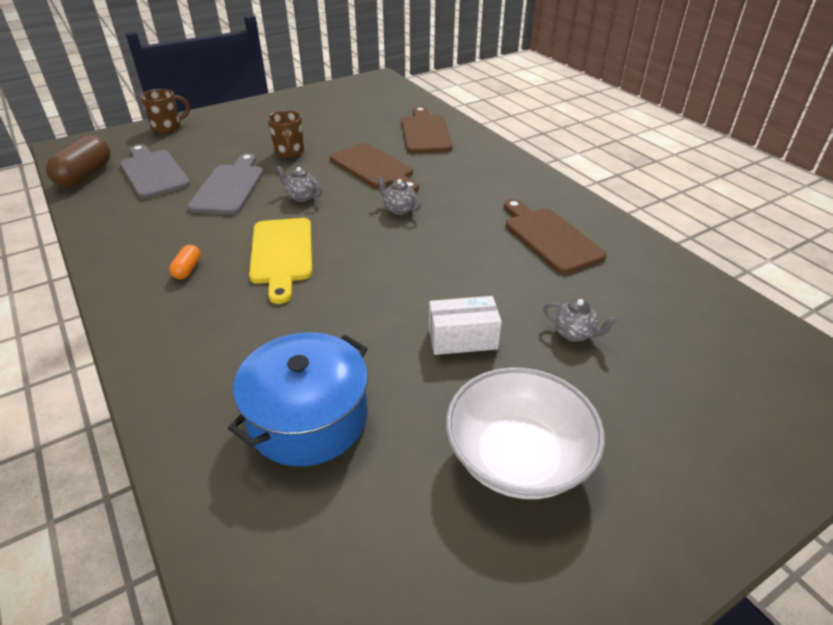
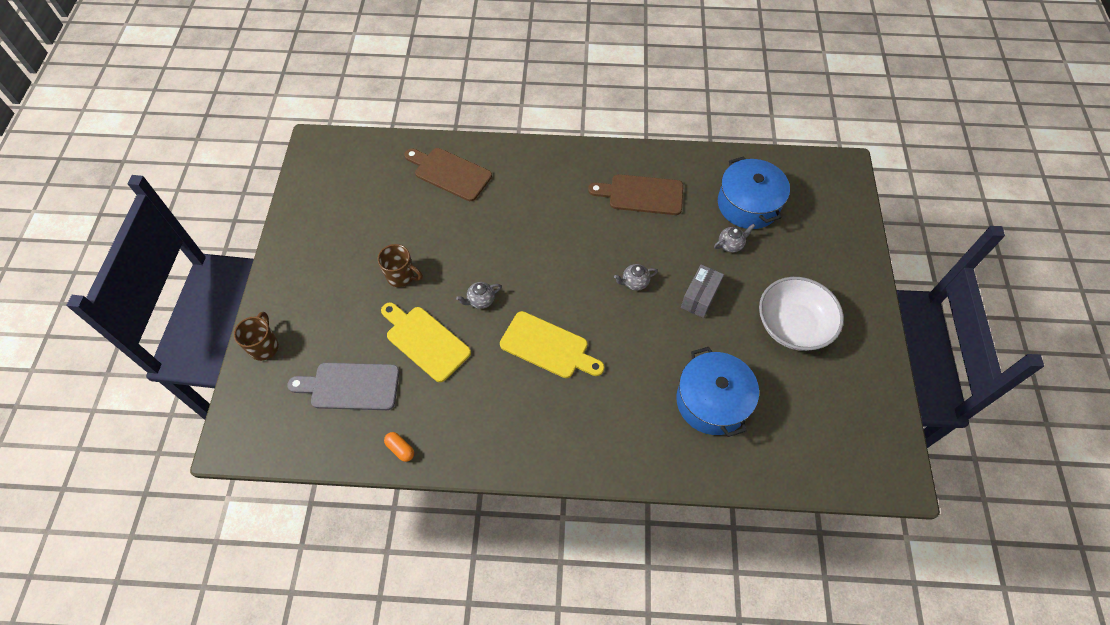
camera: 55 degrees left, 20 degrees up
brown capsule [46,135,111,187] -> none
orange capsule [169,245,201,279] -> orange capsule moved to [384,432,414,462]
grey cutting board [188,153,264,215] -> yellow cutting board [381,302,471,382]
brown cutting board [330,143,419,192] -> none
grey teapot [377,176,421,215] -> grey teapot moved to [614,264,658,291]
white box [429,296,502,355] -> grey box [681,265,724,318]
none -> blue pot [718,156,790,229]

